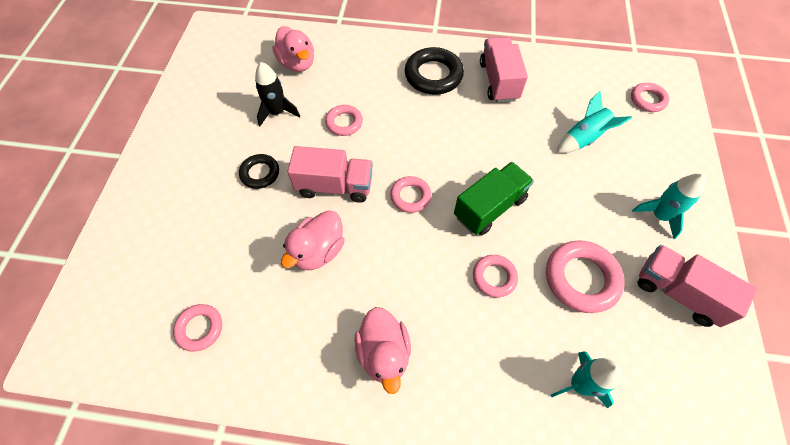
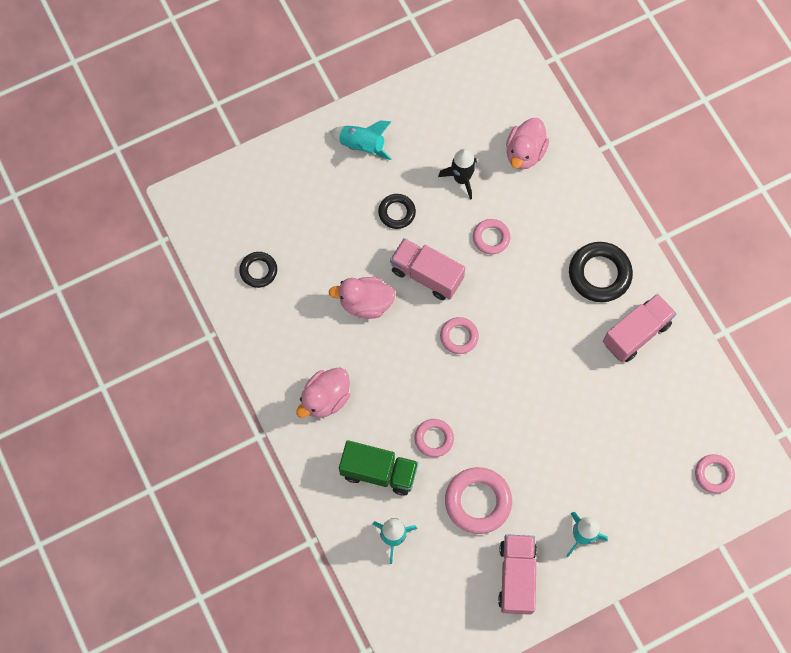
camera: 55 degrees right, 10 degrees up
pink ring [173,304,222,352] -> black ring [239,252,277,288]
pink truck [288,146,373,203] -> pink truck turned 150 degrees clockwise [390,238,465,300]
green truck [454,162,534,235] -> green truck moved to [339,440,418,496]
turquoise rocket [557,90,632,153] -> turquoise rocket moved to [330,121,392,160]

